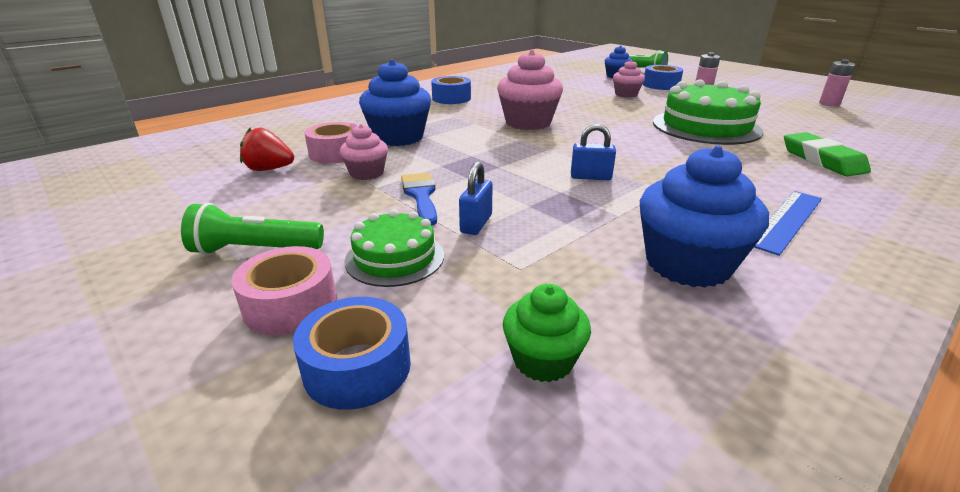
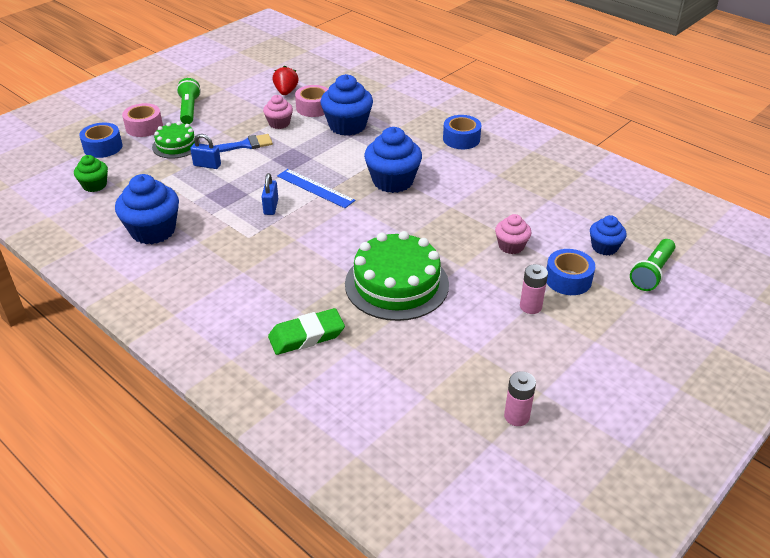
camera: 85 degrees right, 10 degrees up
pink cupcake [497,50,563,130] -> blue cupcake [364,127,422,193]
blue ruler [754,191,822,256] -> blue ruler moved to [277,169,355,208]

